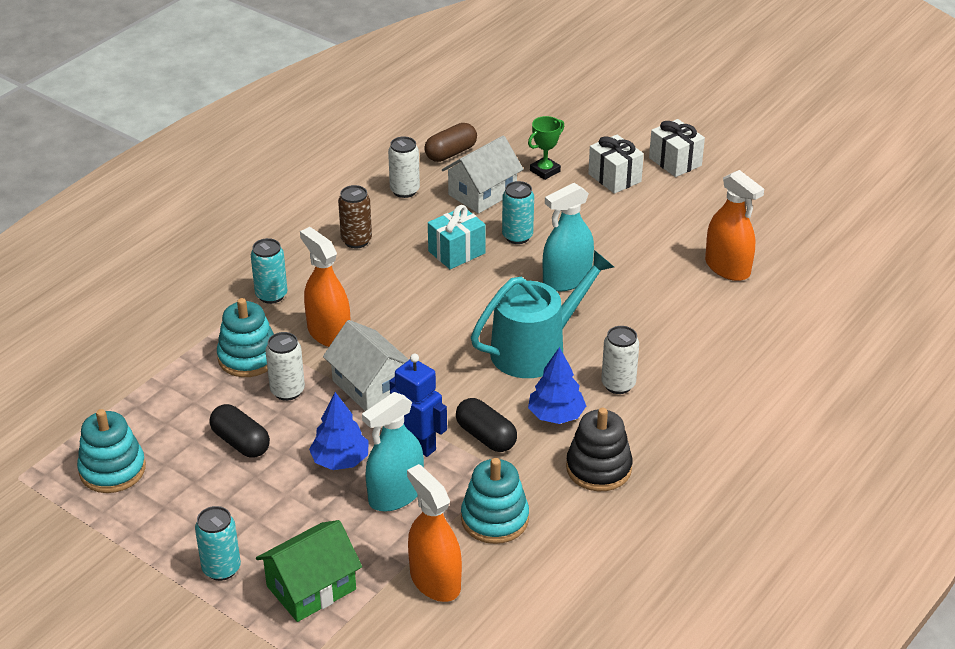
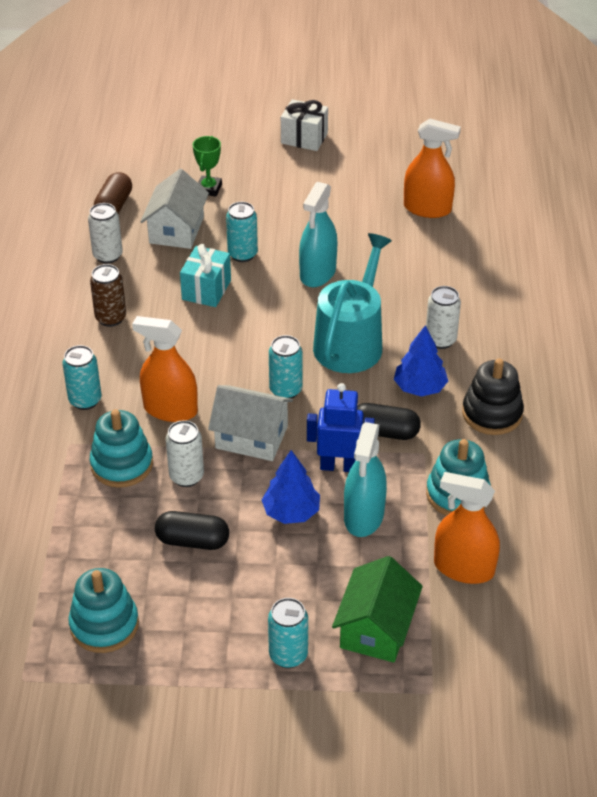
camera: 35 degrees left, 5 degrees up
white gift [588,134,644,194] -> none
none -> turquoise can [269,335,303,399]

